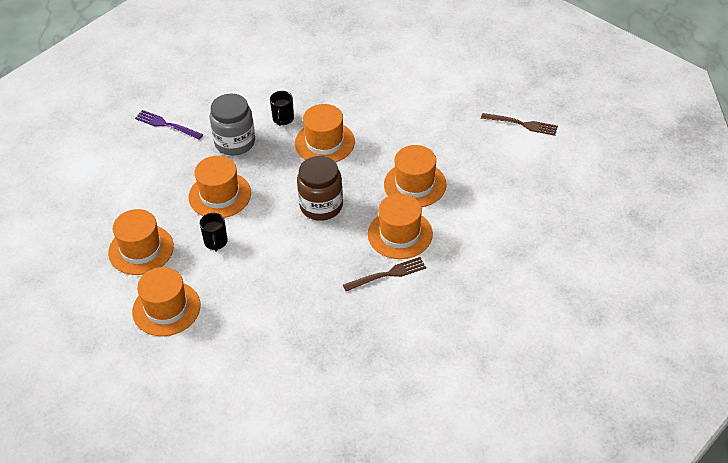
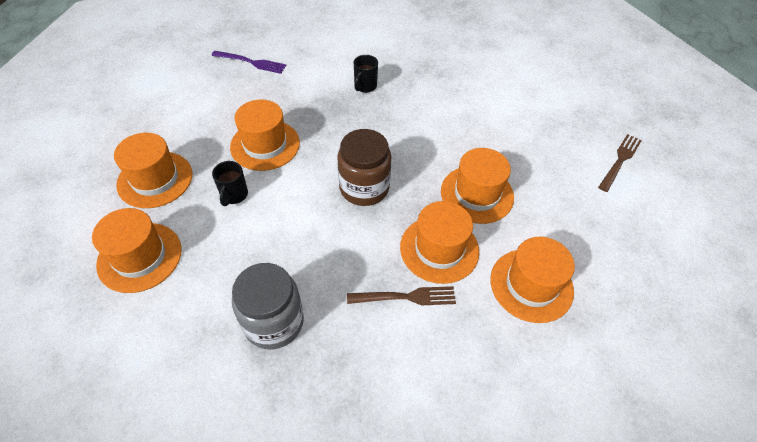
camera: 15 degrees right, 5 degrees up
purple fork [135,110,203,140] -> purple fork turned 150 degrees clockwise [211,51,286,74]
grey jar [210,94,255,156] -> grey jar moved to [232,263,304,349]
orange hat [295,104,355,162] -> orange hat moved to [490,237,575,323]
brown fork [481,113,558,136] -> brown fork turned 90 degrees counterclockwise [598,134,642,192]

